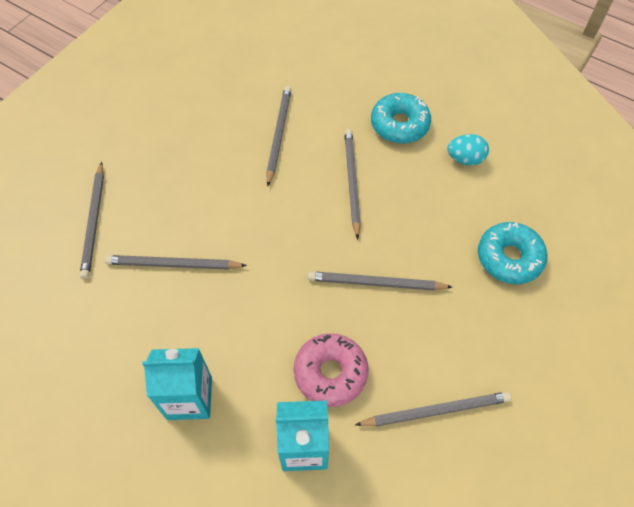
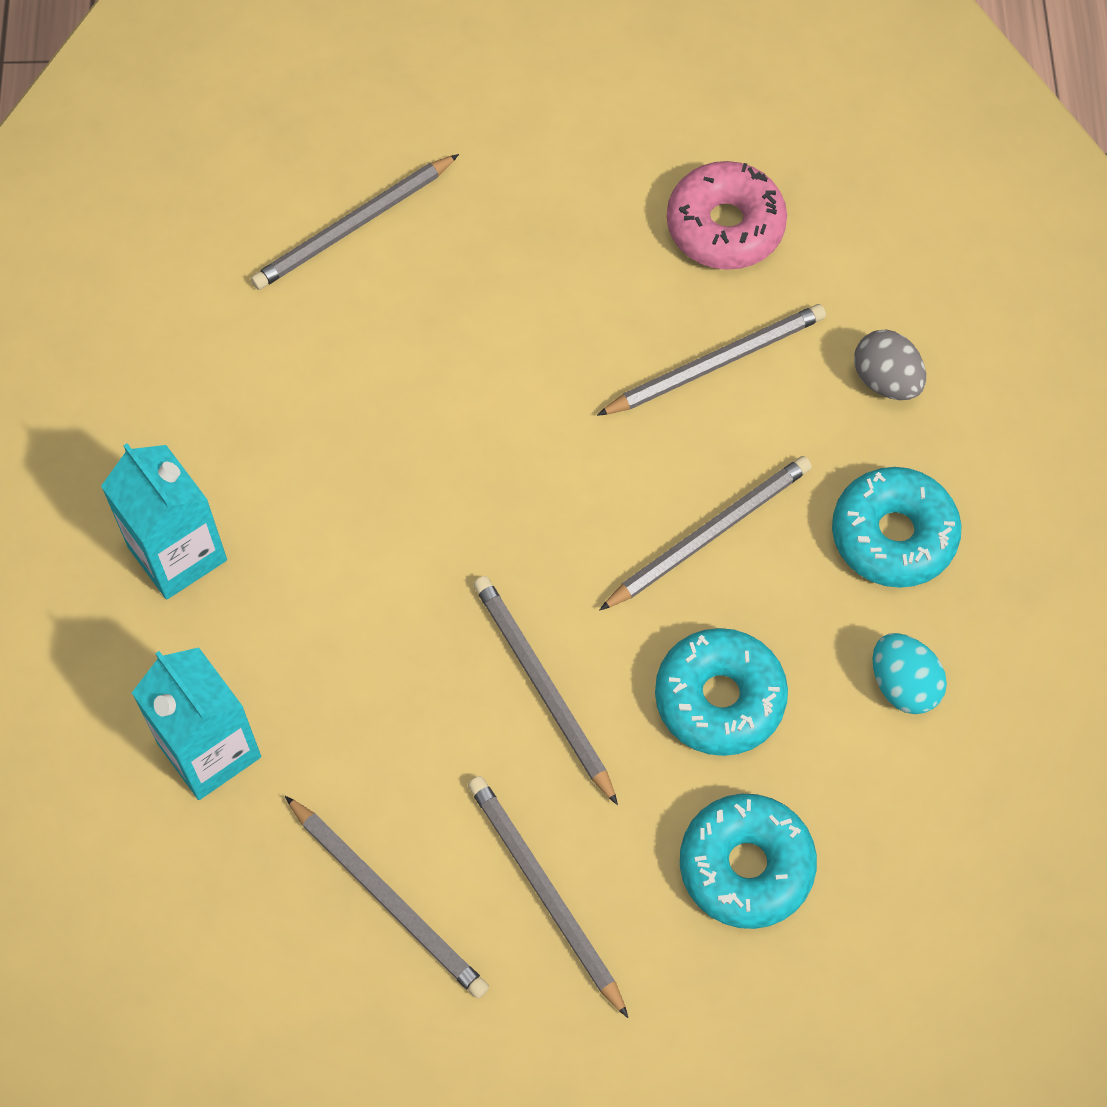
camera: 55 degrees right, 5 degrees up
grey pencil [105,255,247,270] -> grey pencil moved to [468,776,628,1018]
pink donut [293,333,368,407] -> pink donut moved to [667,161,787,270]
none -> turquoise donut [655,628,788,756]
none -> grey egg [854,330,926,400]

